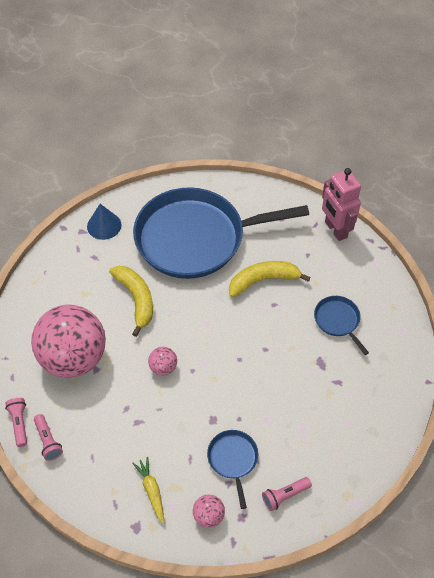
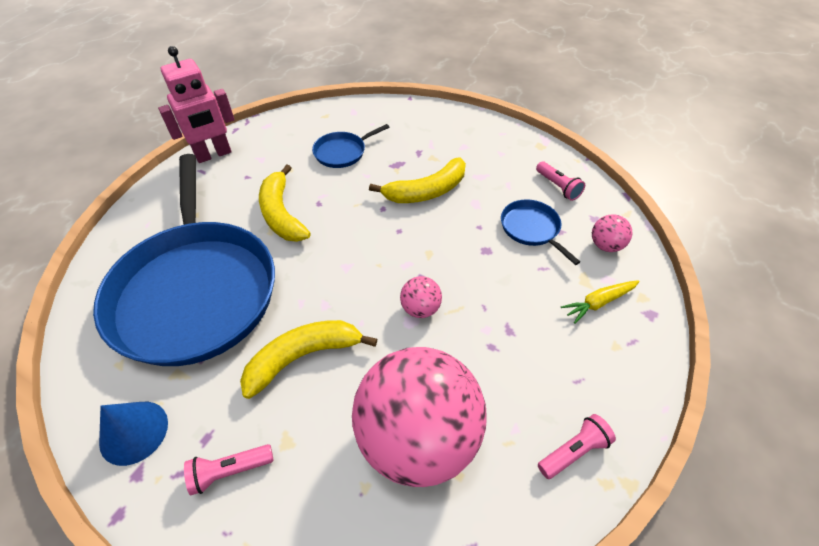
camera: 95 degrees left, 5 degrees down
pink flashlight [5,398,27,447] -> pink flashlight moved to [184,444,274,496]
blue pan [207,430,258,509] -> blue pan turned 75 degrees clockwise [501,199,580,265]
none -> yellow banana [369,158,466,203]

